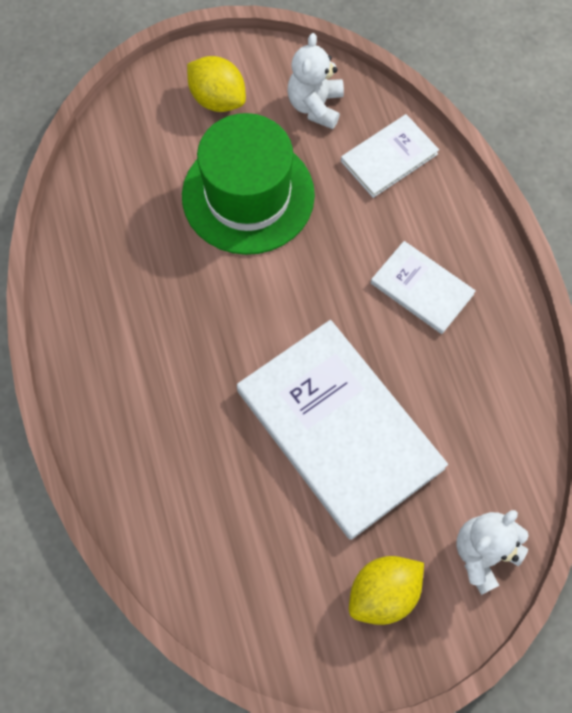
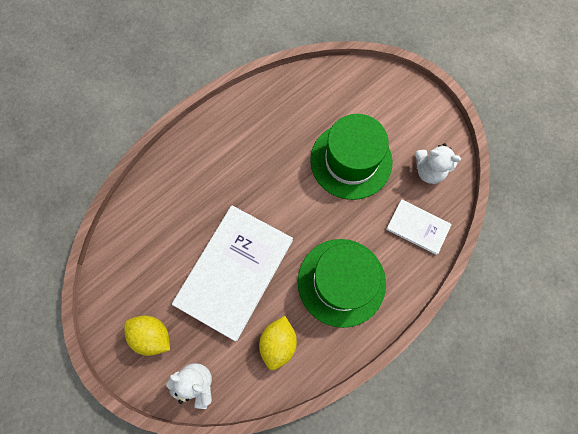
camera: 65 degrees right, 5 degrees up
yellow lemon [187,56,246,112] -> yellow lemon moved to [259,316,297,370]
white teddy bear [287,33,344,129] -> white teddy bear turned 150 degrees counterclockwise [415,143,461,184]
white book [371,241,476,334] -> green hat [298,239,386,328]

